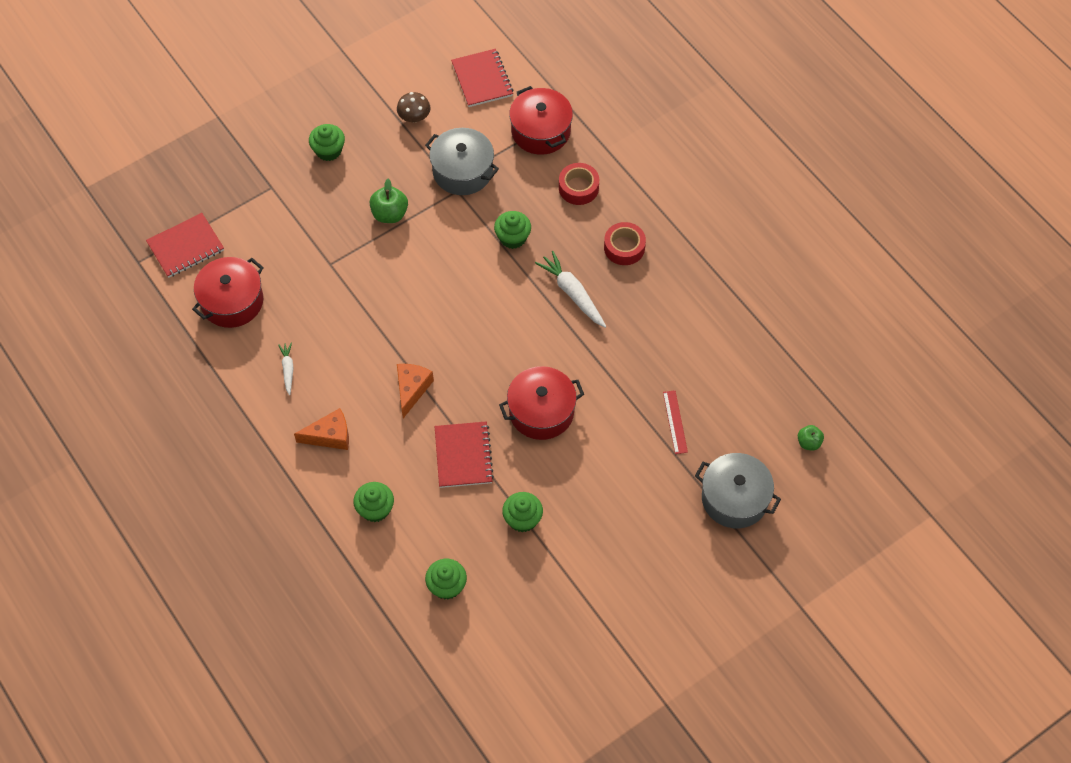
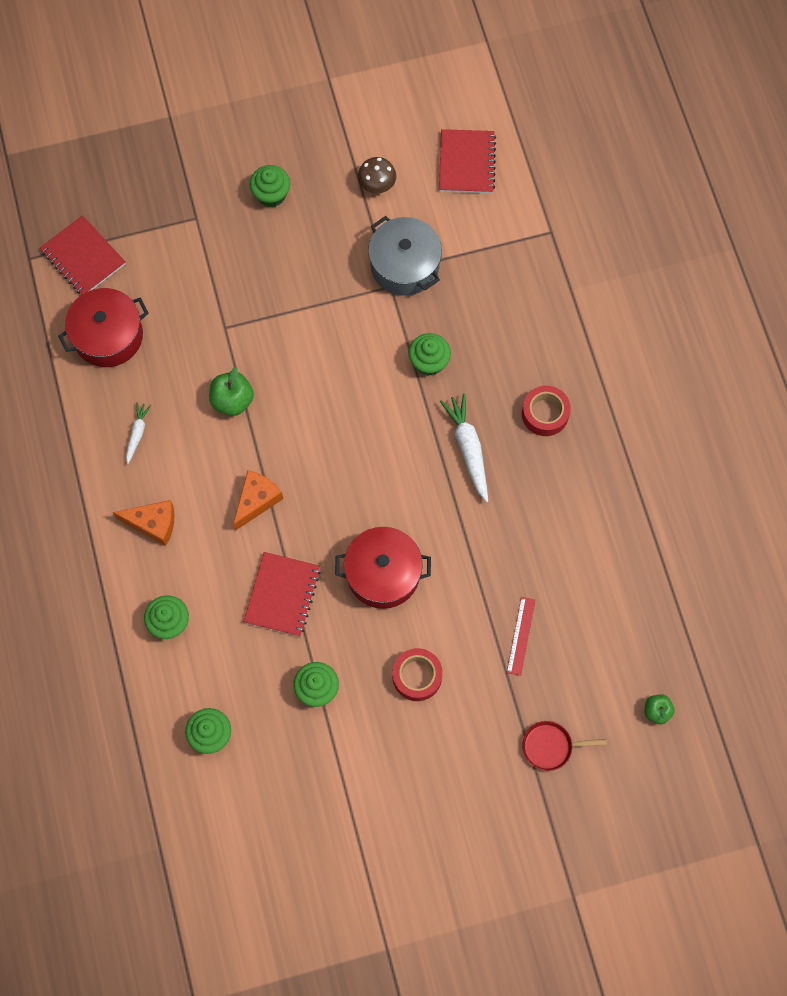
camera: 20 degrees right, 10 degrees up
red notebook [146,213,224,278] -> red notebook turned 60 degrees clockwise [40,215,126,295]
green apple [369,179,408,223] -> green apple moved to [209,367,254,416]
red pot [509,86,573,155] -> none
red tape [559,163,599,205] -> red tape moved to [392,648,443,701]
grey pot [695,453,781,528] -> red pan [522,721,607,771]

